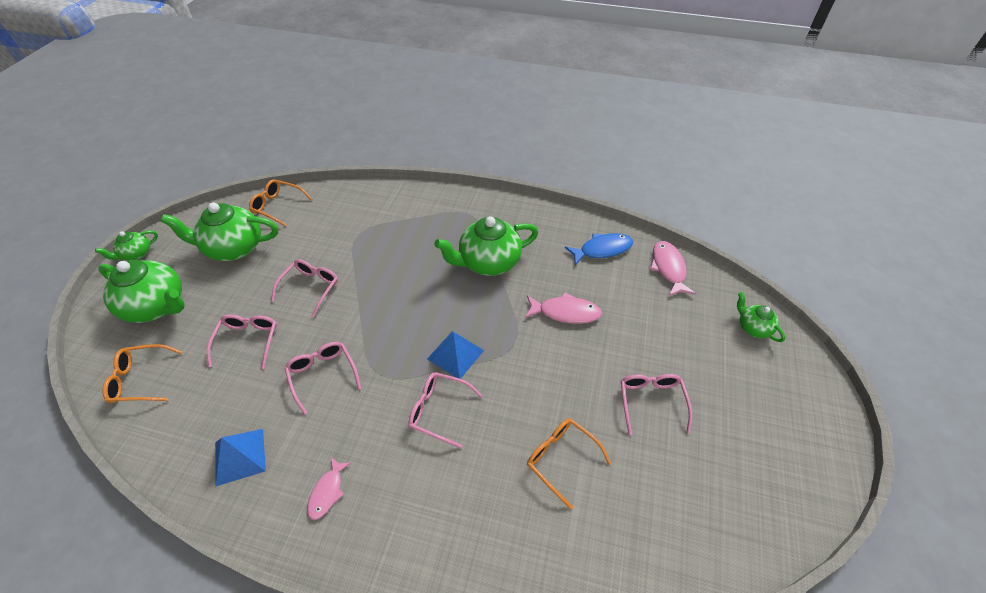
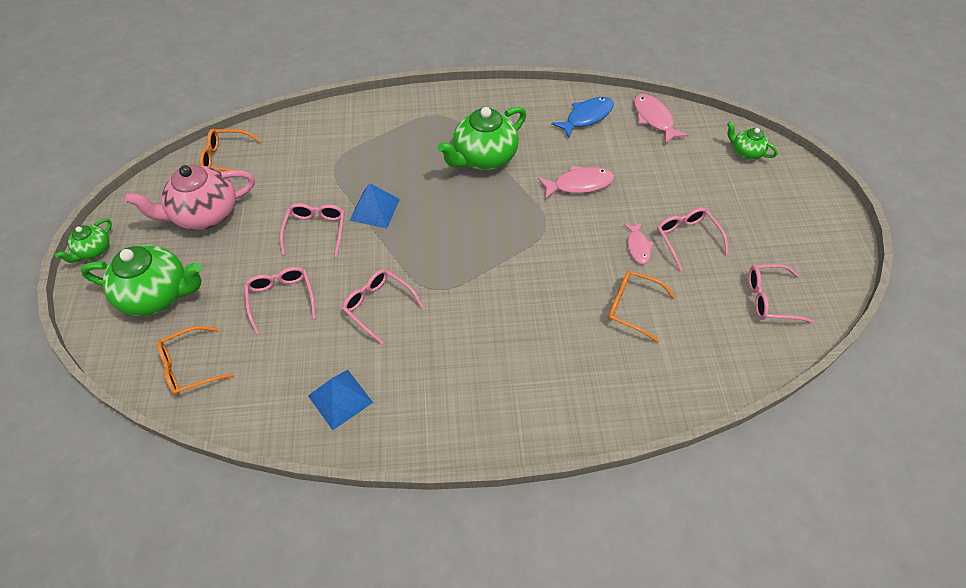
camera: 20 degrees left, 5 degrees up
green teapot [160,203,278,261] -> pink teapot [125,165,255,230]
pink fish [307,457,351,520] -> pink fish moved to [624,223,654,264]
pink glasses [408,372,483,448] -> pink glasses moved to [748,264,814,323]
blue pyramid [427,331,484,379] -> blue pyramid moved to [349,183,400,228]

